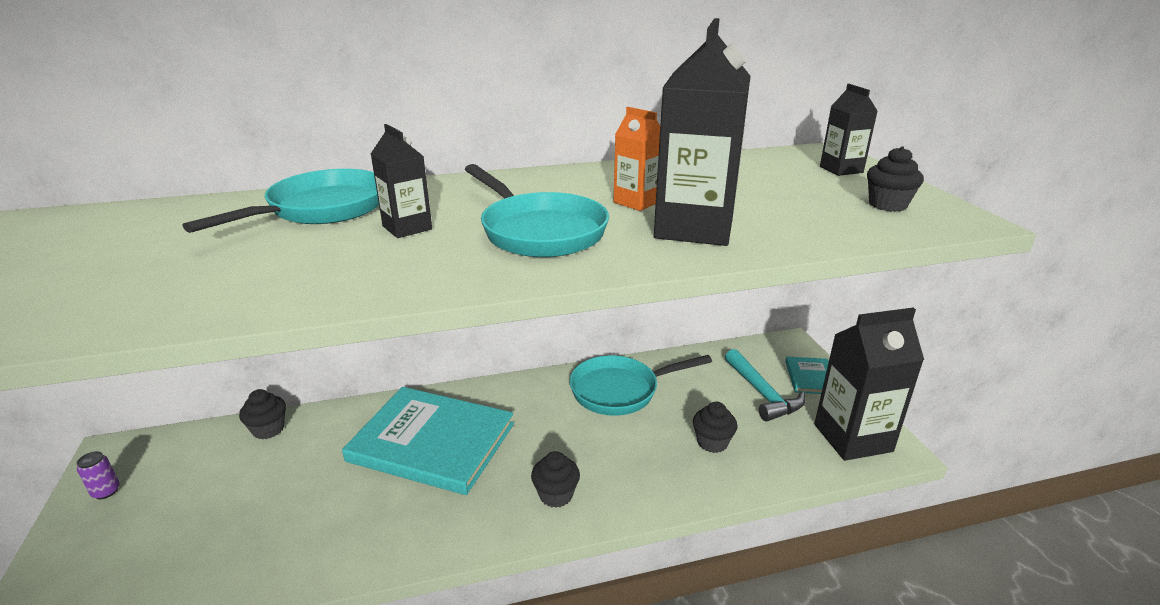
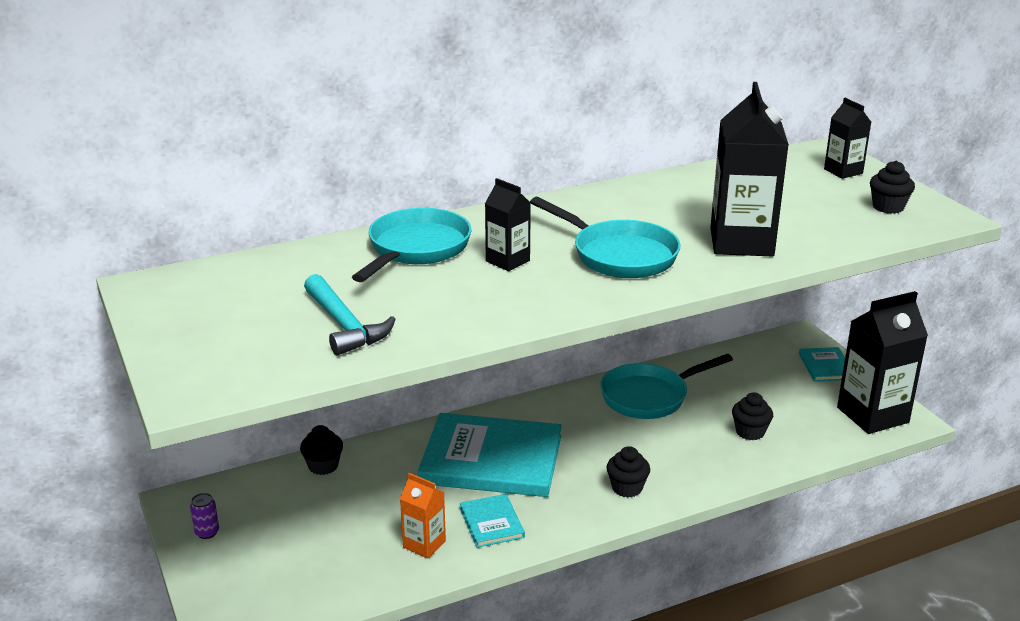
camera: 10 degrees left, 0 degrees up
orange carton [614,107,660,211] -> orange carton moved to [400,473,446,559]
turquoise hammer [725,349,805,422] -> turquoise hammer moved to [304,274,396,356]
none -> turquoise book [460,494,525,548]

